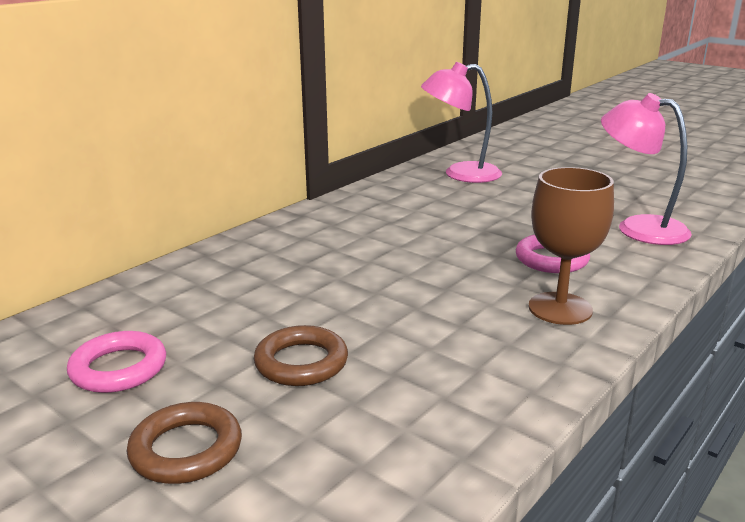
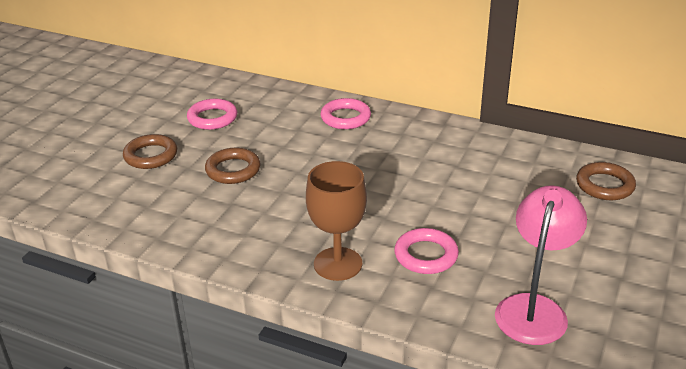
camera: 75 degrees right, 10 degrees up
pink lamp [421,62,502,183] -> brown ring [576,162,636,200]
none -> pink ring [320,98,371,129]

